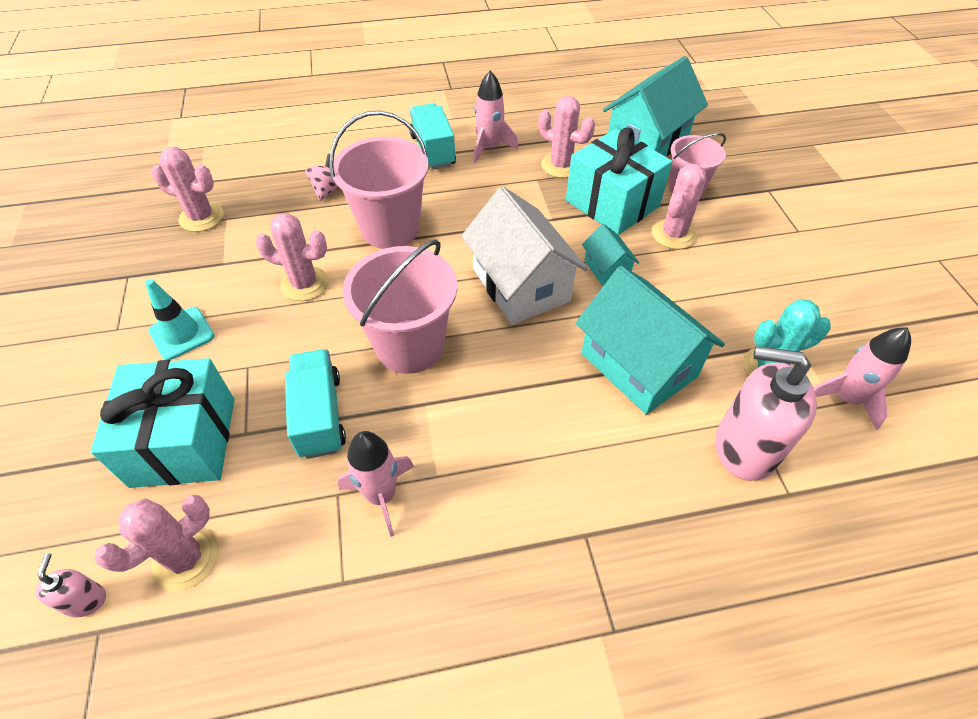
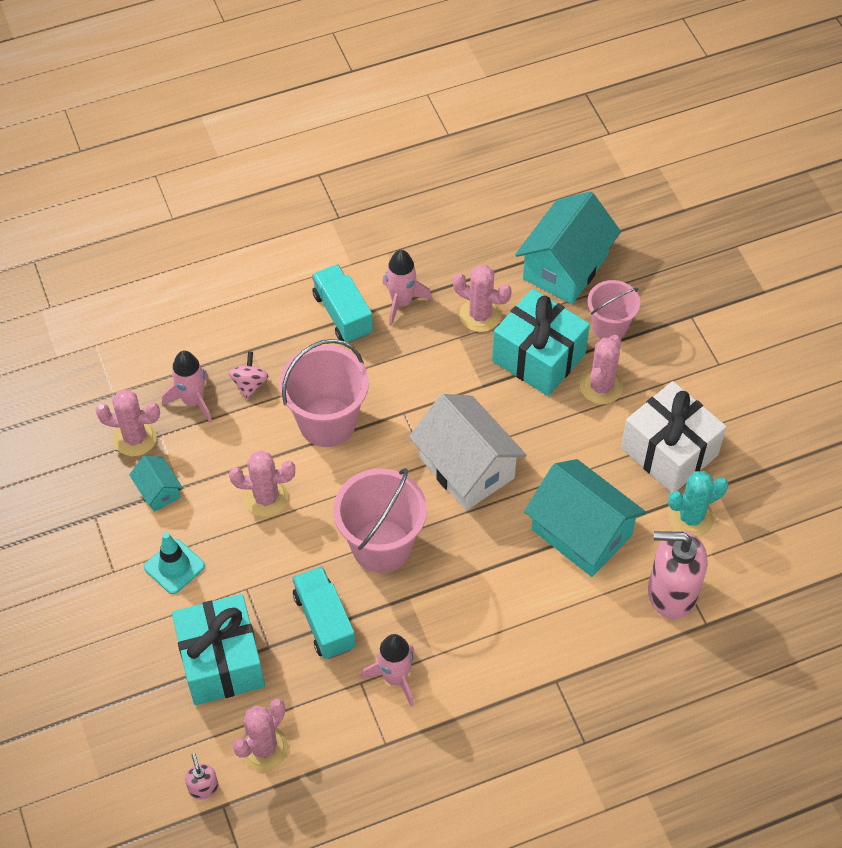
camera: 10 degrees left, 5 degrees up
turquoise house [582,224,639,286] -> turquoise house moved to [129,456,183,512]
pink rocket [814,327,911,430] -> pink rocket moved to [162,351,212,423]
none -> white gift [621,381,727,492]

